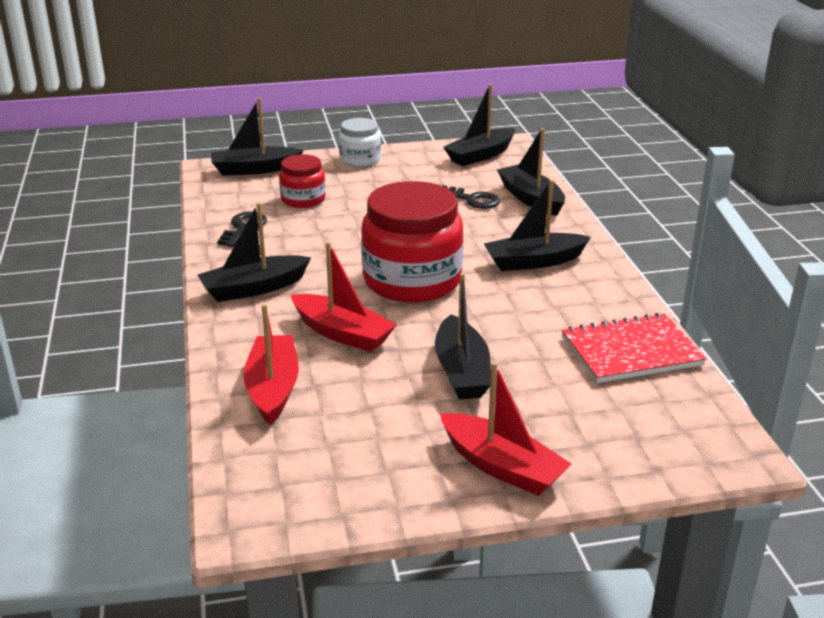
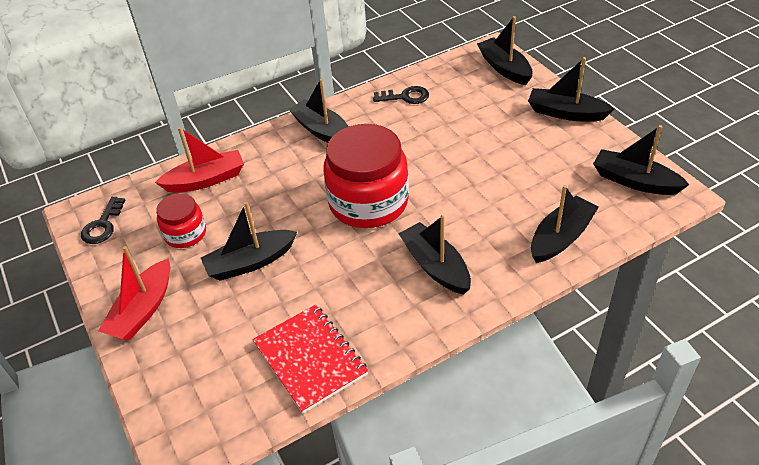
camera: 75 degrees right, 15 degrees up
red jar [279,154,326,208] -> red jar moved to [156,193,206,248]
red boat [291,242,397,352] -> none
white jar [339,118,381,167] -> black boat [528,57,614,122]
black key [442,185,500,209] -> black key moved to [81,197,125,244]

